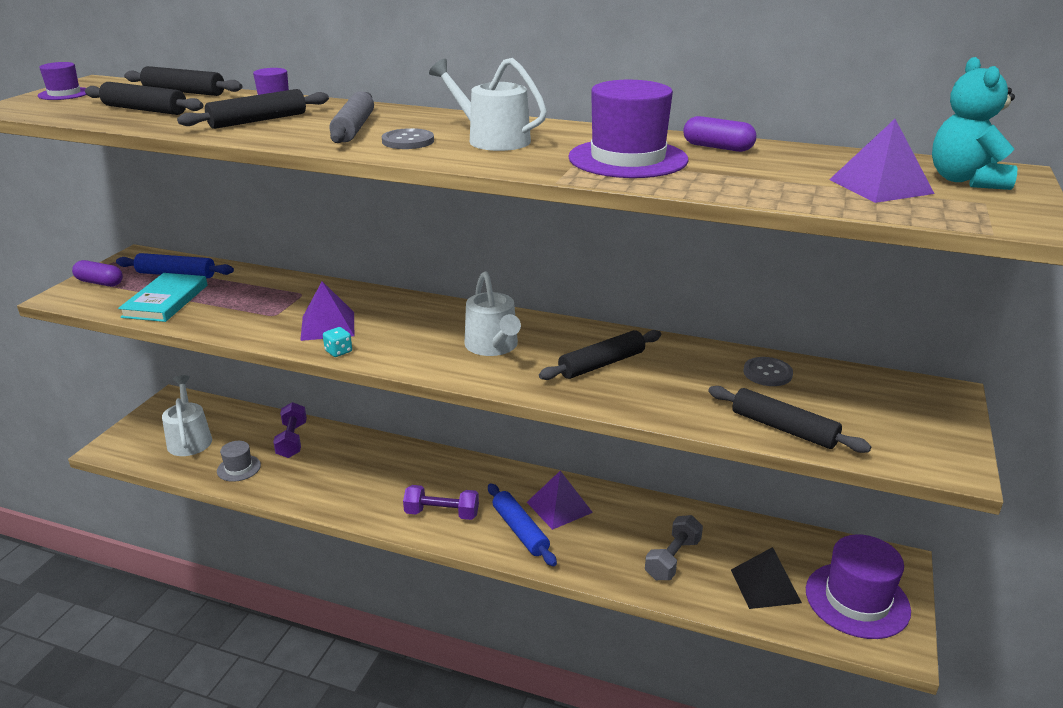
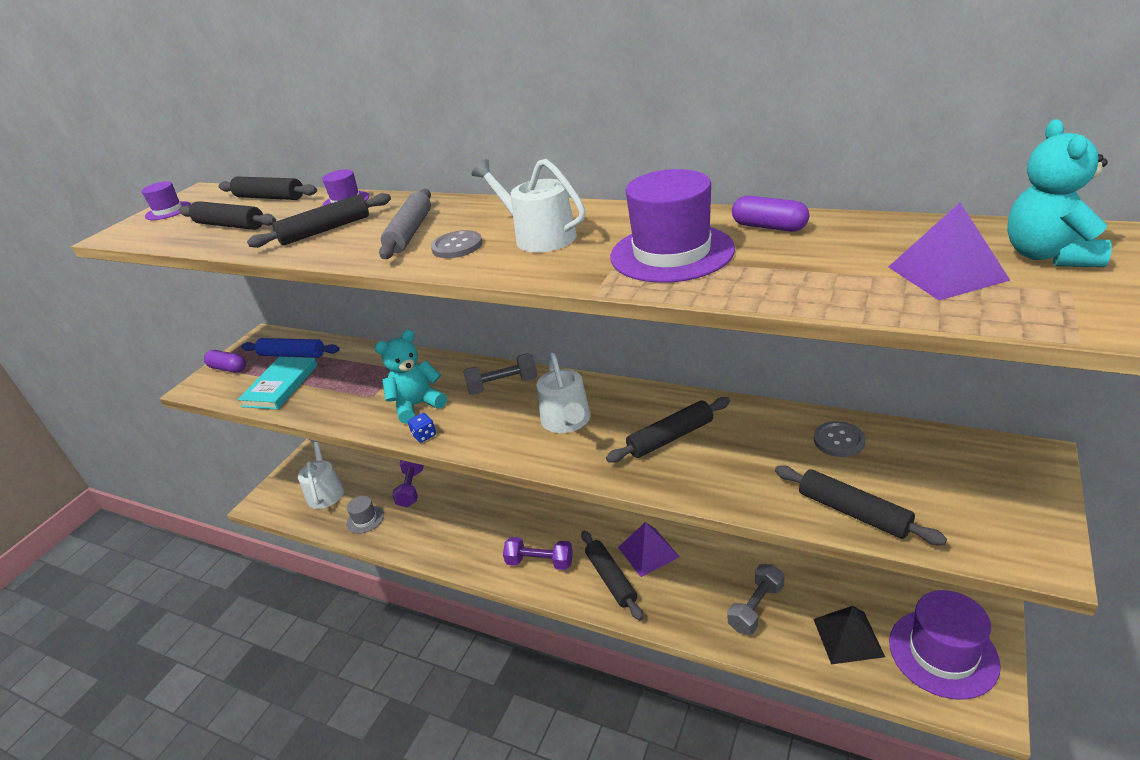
camera: 10 degrees right, 5 degrees up
purple pyramid [300,281,354,341] -> turquoise teddy bear [375,330,447,424]
turquoise dice [323,327,352,357] -> blue dice [408,413,436,443]
blue rolling pin [488,484,557,567] -> black rolling pin [581,531,643,621]
none -> grey dumbbell [463,353,538,395]

